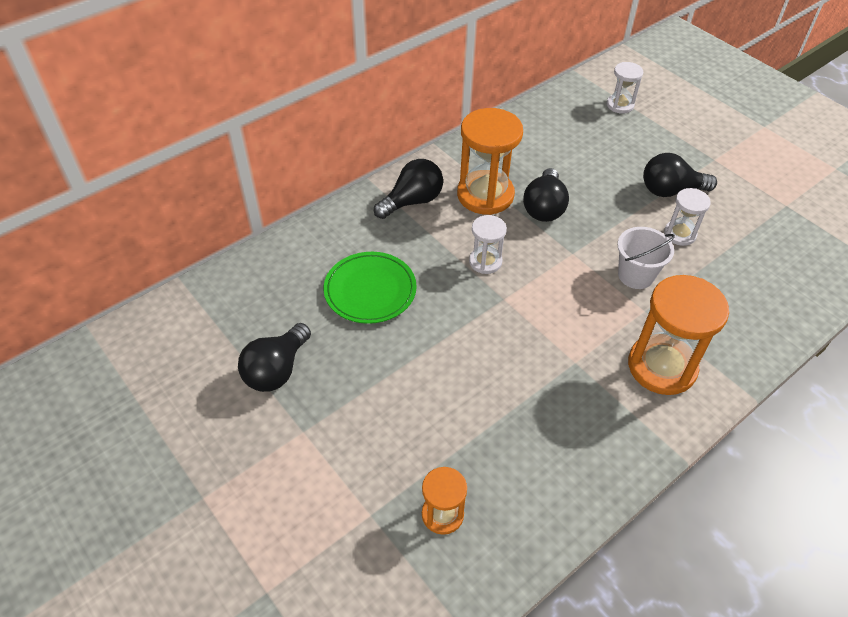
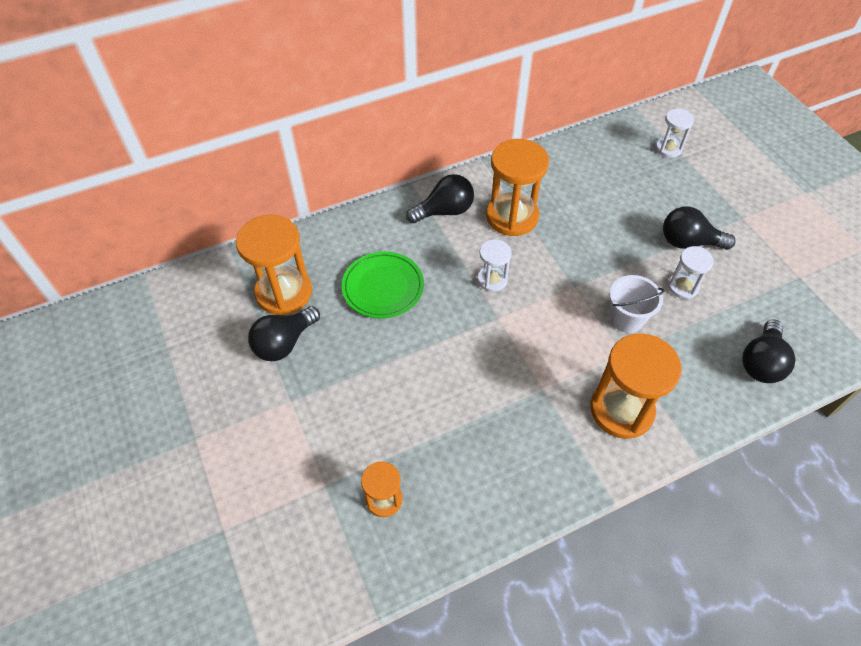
camera: 15 degrees right, 5 degrees up
black light bulb [523,168,569,222] -> black light bulb moved to [742,319,795,383]
none -> orange hourglass [236,215,312,315]

